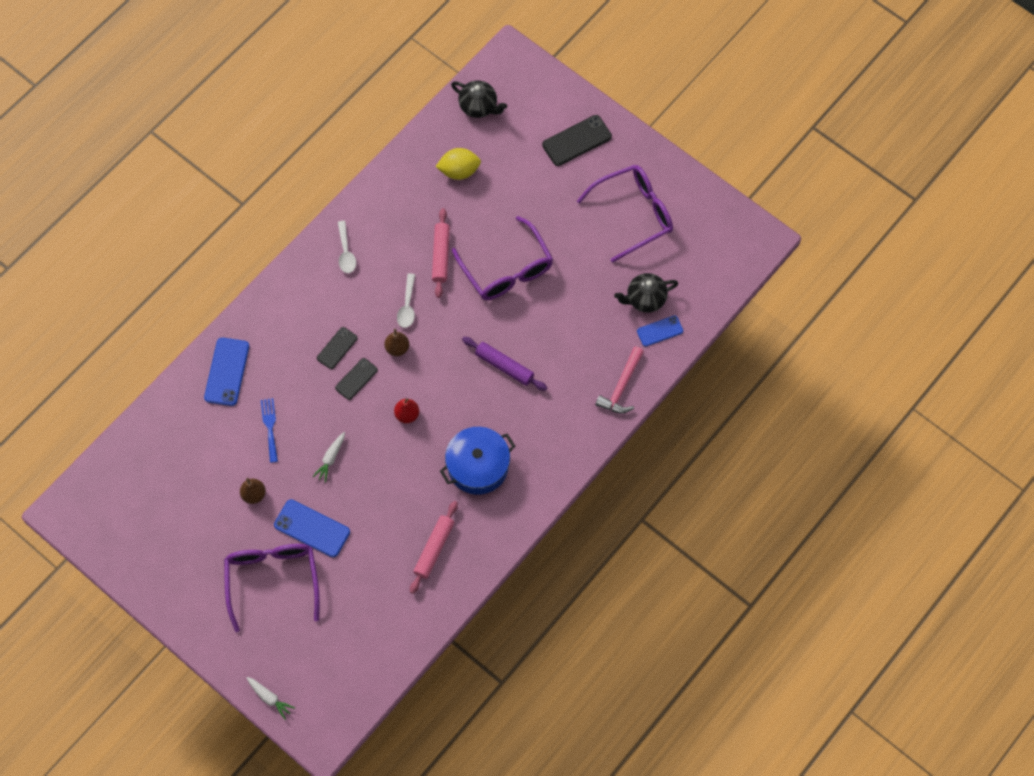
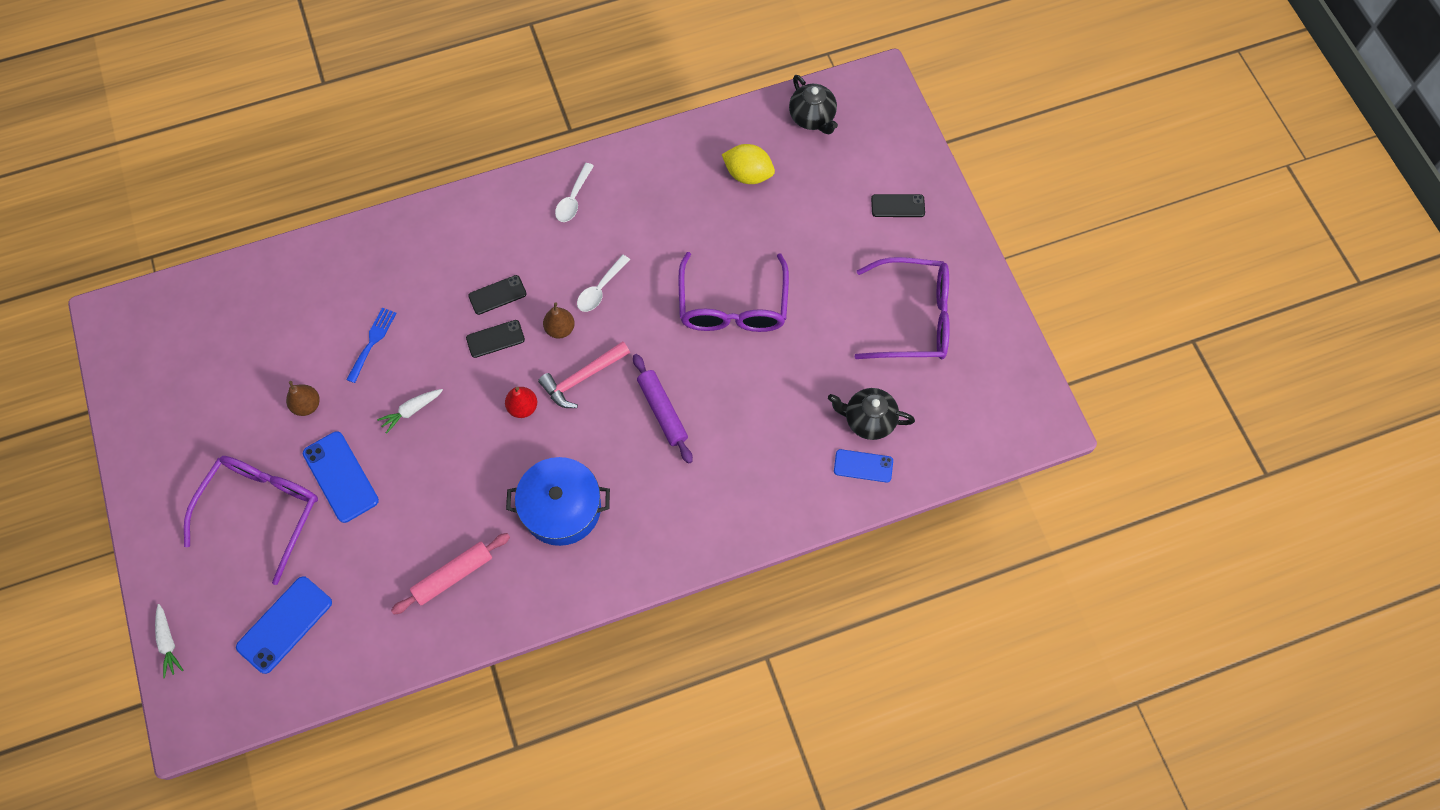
camera: 30 degrees right, 0 degrees up
blue phone [204,338,249,406] -> blue phone moved to [236,576,332,674]
pink rolling pin [432,208,450,298] -> none
black phone [542,115,612,166] -> black phone [871,194,925,217], size x0.63
pink hammer [595,346,644,414] -> pink hammer moved to [538,341,630,408]

